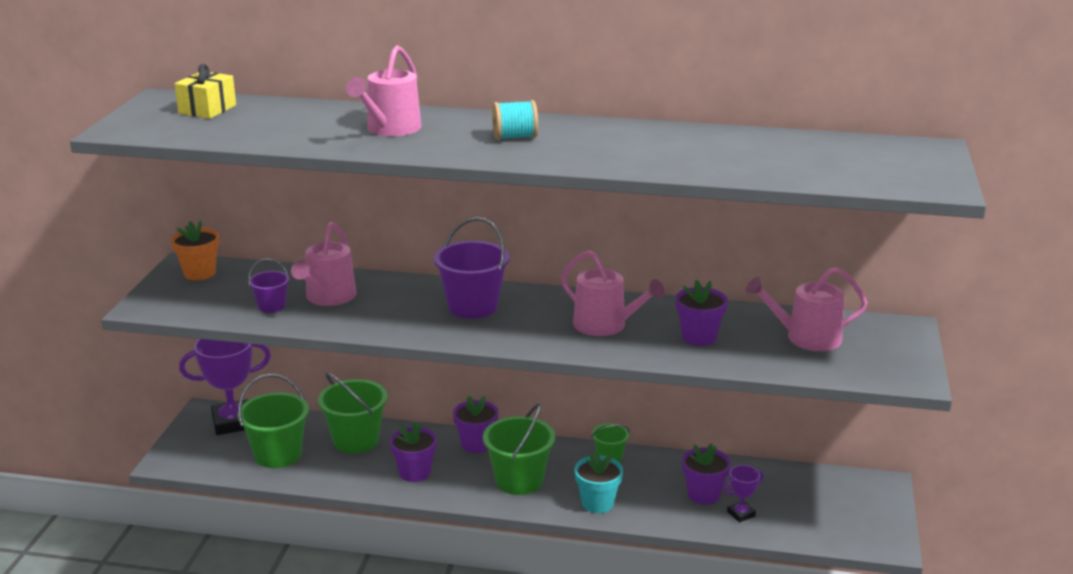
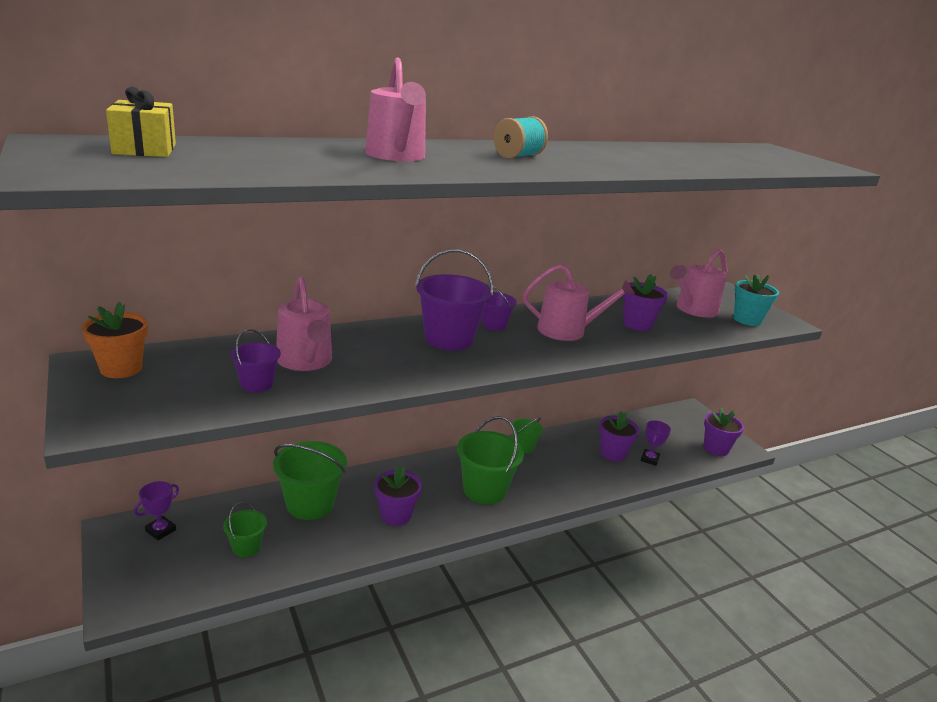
camera: 40 degrees left, 0 degrees up
purple trophy [179,339,271,435] -> purple trophy [134,481,179,540], size x0.48
green bucket [237,374,309,468] -> green bucket [223,502,267,557], size x0.54
purple flower pot [453,396,498,453] -> purple flower pot moved to [704,408,744,456]
turquoise flower pot [574,451,623,513] -> turquoise flower pot moved to [733,274,779,326]
none -> purple bucket [482,284,517,331]

